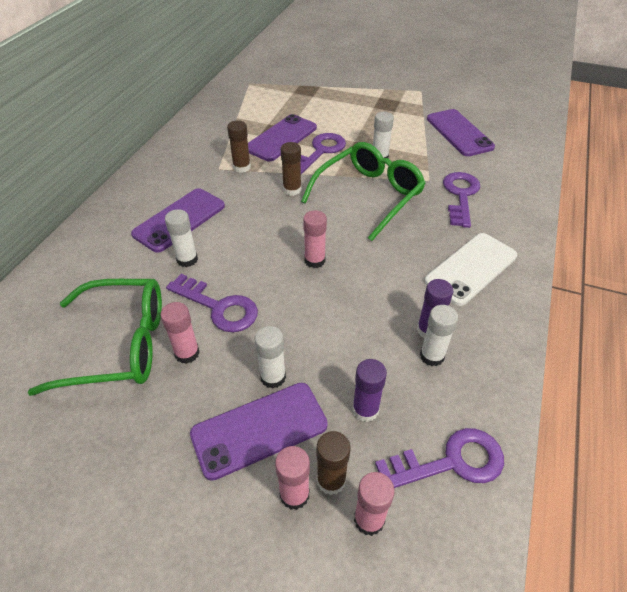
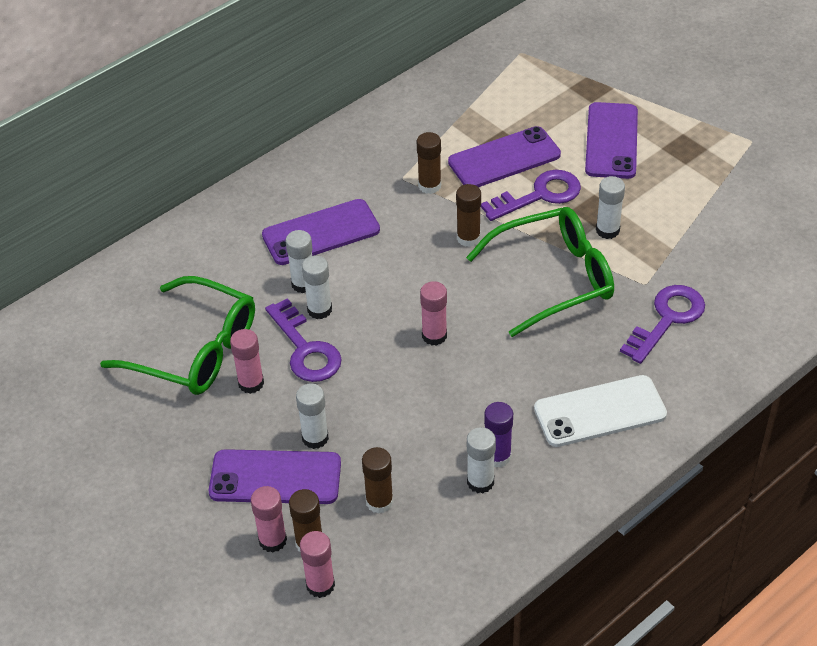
camera: 30 degrees right, 0 degrees up
purple glue stick [352,359,387,422] -> brown glue stick [362,447,394,514]
purple key [375,428,504,488] -> none
purple phone [427,109,495,156] -> purple phone moved to [585,102,638,179]
none -> white glue stick [302,256,332,319]

